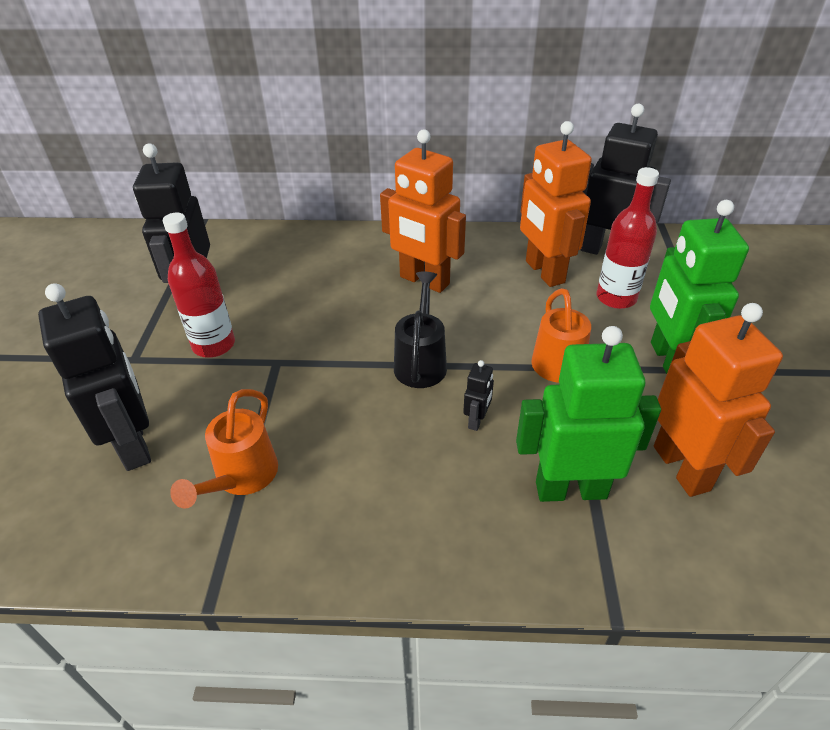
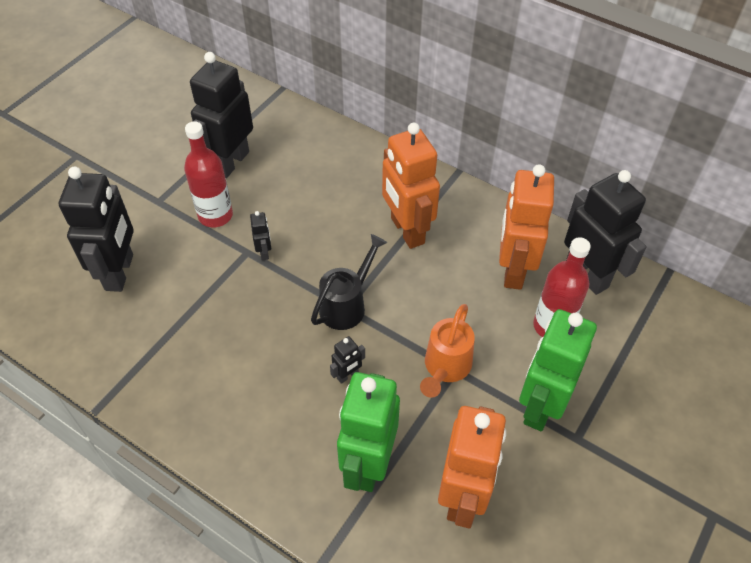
camera: 30 degrees right, 10 degrees up
orange watering can [170,389,278,509] -> none
green robot [516,326,661,502] -> green robot turned 105 degrees counterclockwise [337,372,400,492]
none -> black robot [250,211,271,260]

